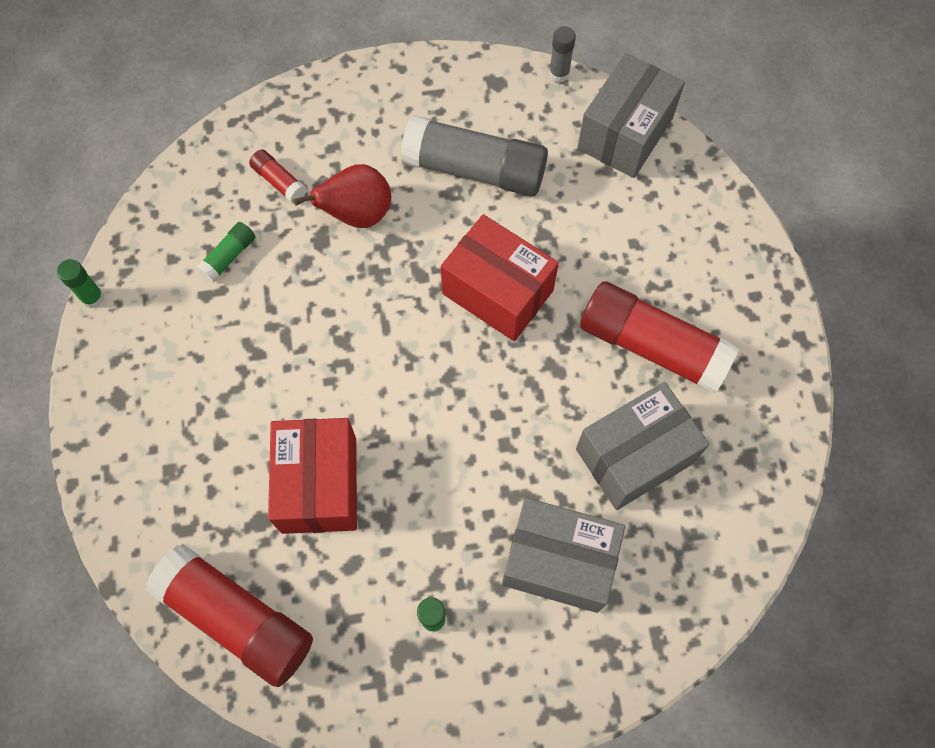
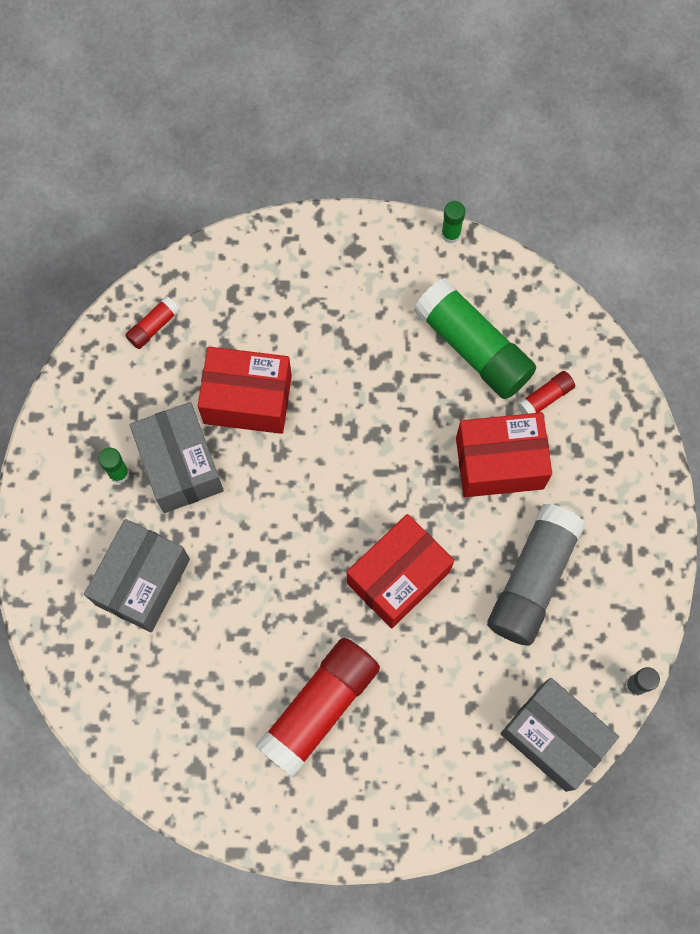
camera: 100 degrees right, 5 degrees up
red glue stick [145,544,313,687] -> red glue stick [125,296,180,349], size x0.45
green glue stick [196,222,255,283] -> green glue stick [414,278,536,399], size x2.24
red pear [293,164,391,228] -> red box [456,412,552,497]
grey box [576,382,709,510] -> grey box moved to [130,402,224,513]

